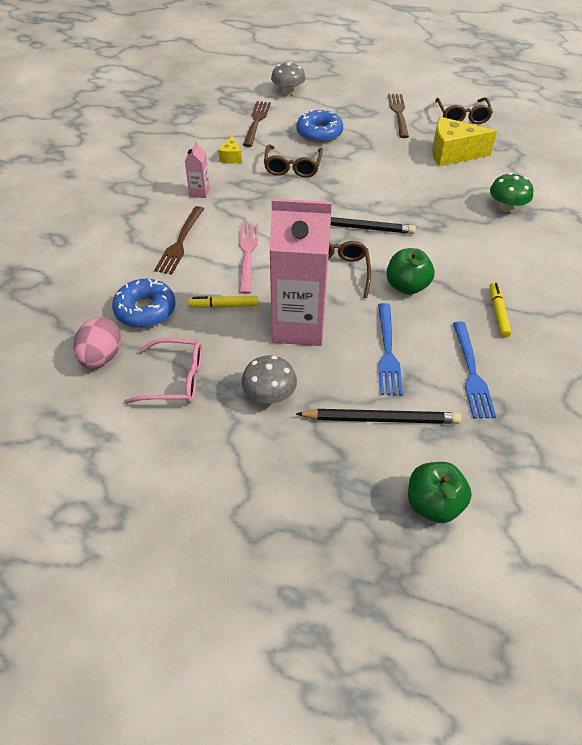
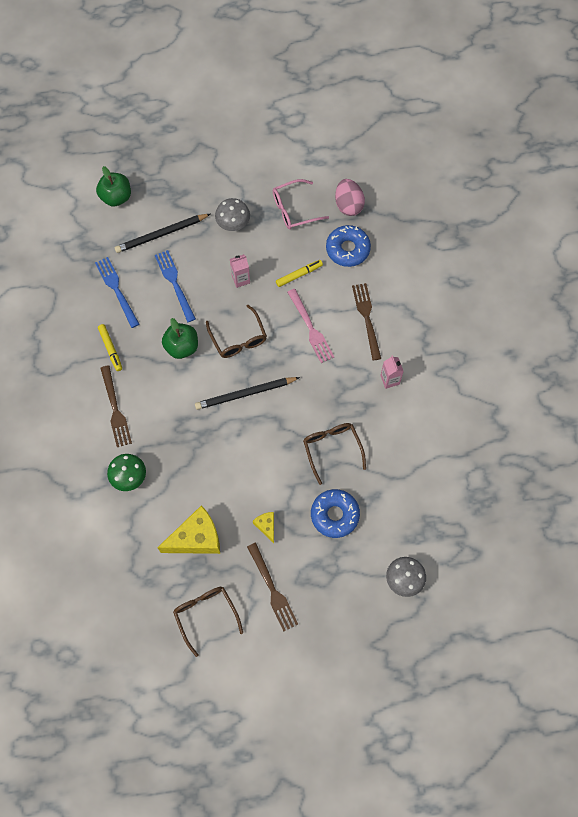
camera: 155 degrees right, 20 degrees up
yellow cheese [218,136,242,164] -> yellow cheese moved to [253,512,274,543]
brown fork [243,101,271,147] -> brown fork moved to [100,365,132,447]
pink carton [269,198,332,346] -> pink carton [230,254,250,288], size x0.42

